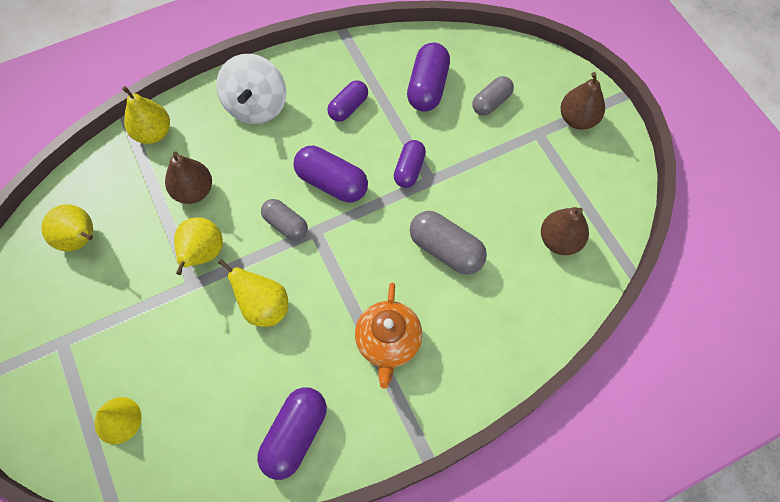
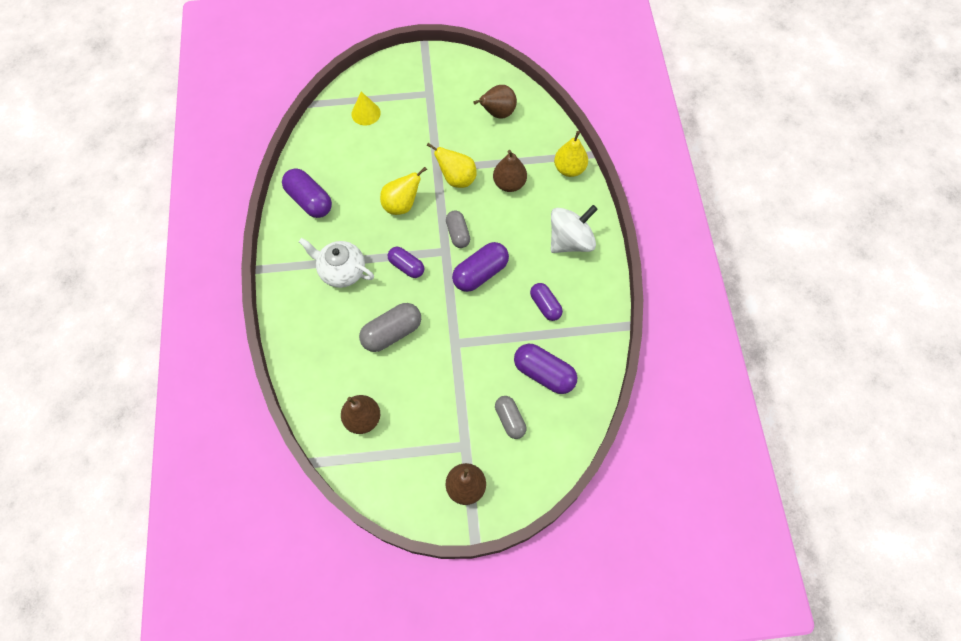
camera: 110 degrees right, 0 degrees up
yellow pear [41,204,93,252] -> brown pear [473,85,517,119]
white spinning top [216,54,286,124] -> white spinning top turned 120 degrees clockwise [551,205,598,253]
grey capsule [261,199,308,241] -> grey capsule turned 75 degrees counterclockwise [446,210,470,248]
orange teapot [355,283,422,389] -> white teapot [299,238,374,288]
purple capsule [394,140,426,188] -> purple capsule moved to [388,247,424,278]

